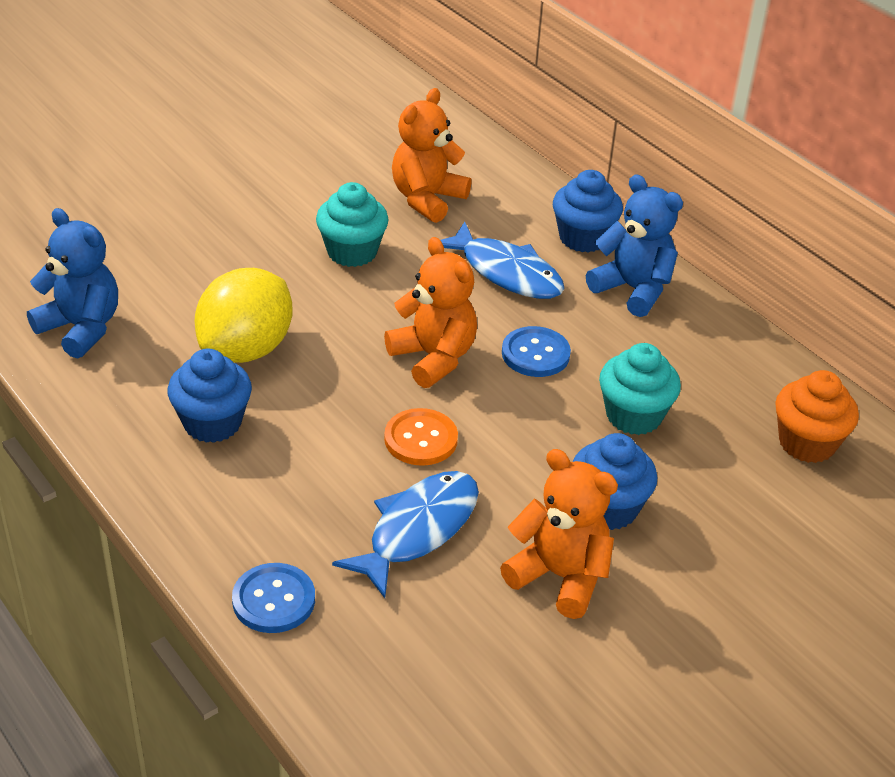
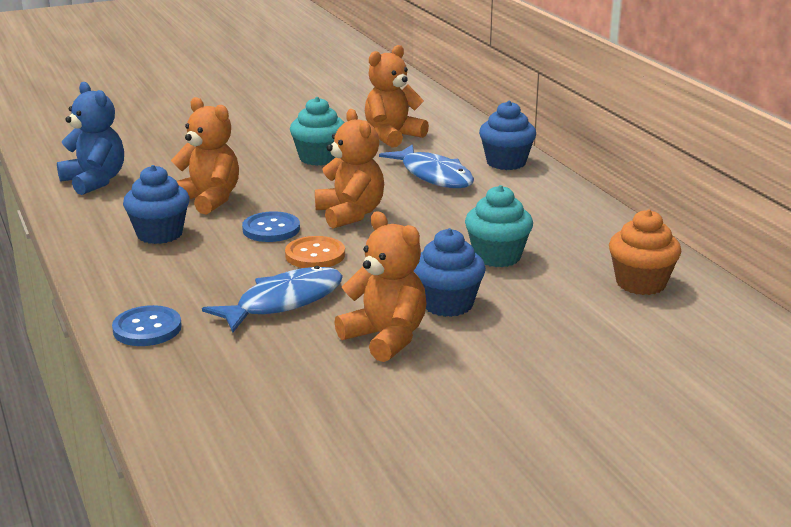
camera: 15 degrees right, 15 degrees down
yellow lemon [195,268,292,363] -> orange teddy bear [171,97,239,215]
blue button [502,326,571,377] -> blue button moved to [242,211,300,242]
blue teddy bear [586,174,683,317] -> none

